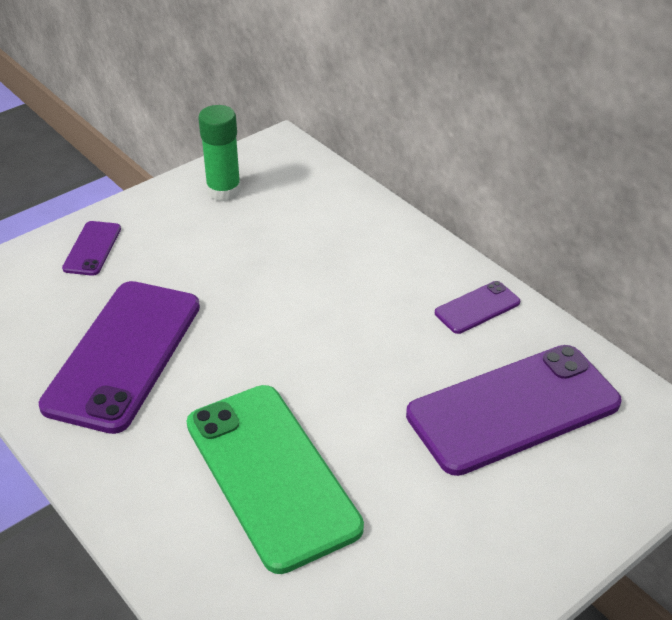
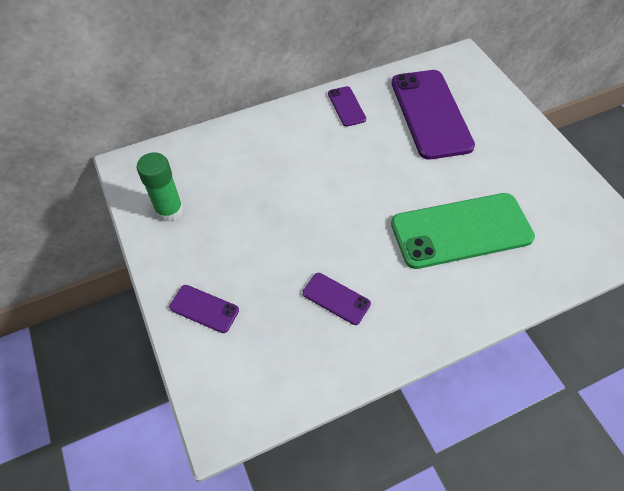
camera: 75 degrees left, 15 degrees up
purple phone [38,281,200,434] -> purple phone [303,273,371,325], size x0.45

